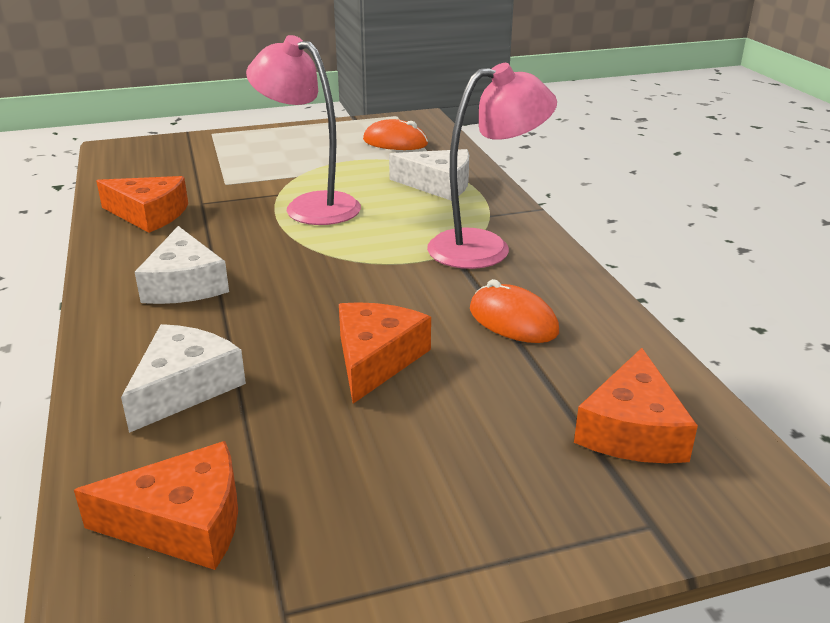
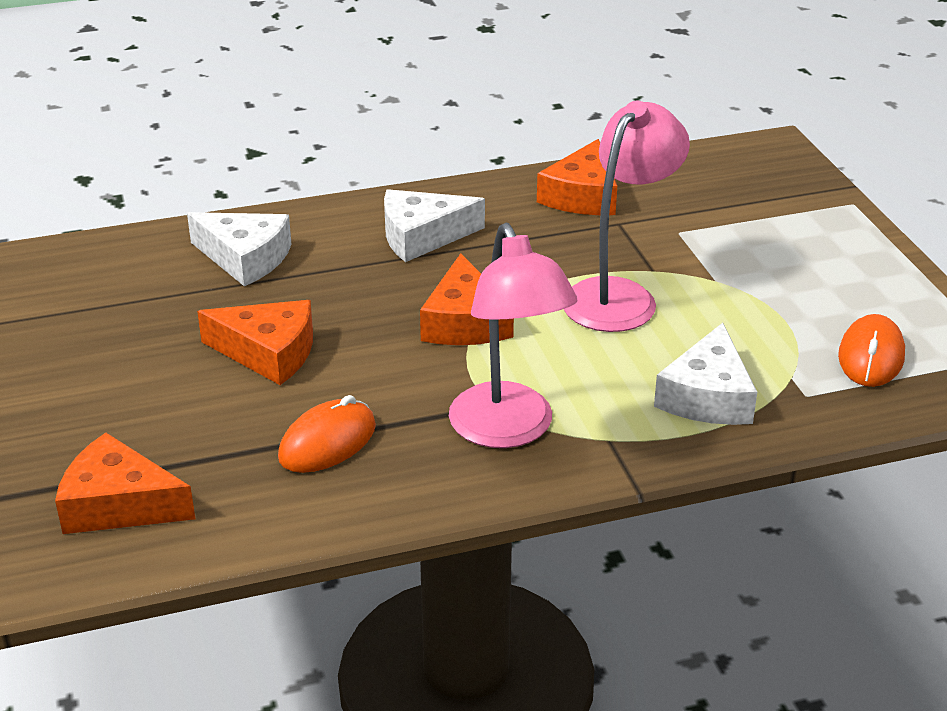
camera: 90 degrees right, 5 degrees up
orange cheese [74,441,238,570] -> orange cheese moved to [420,253,514,345]

